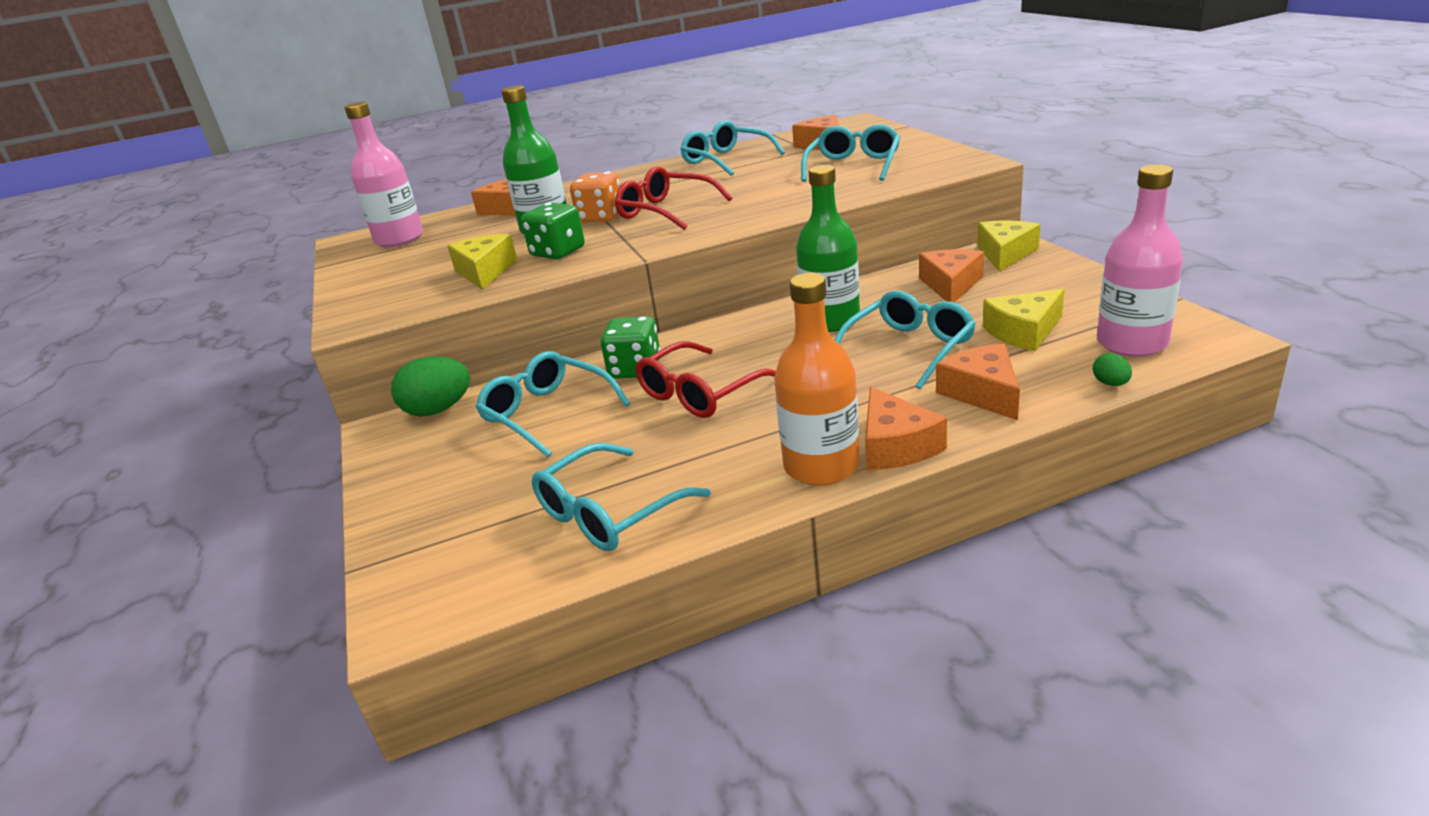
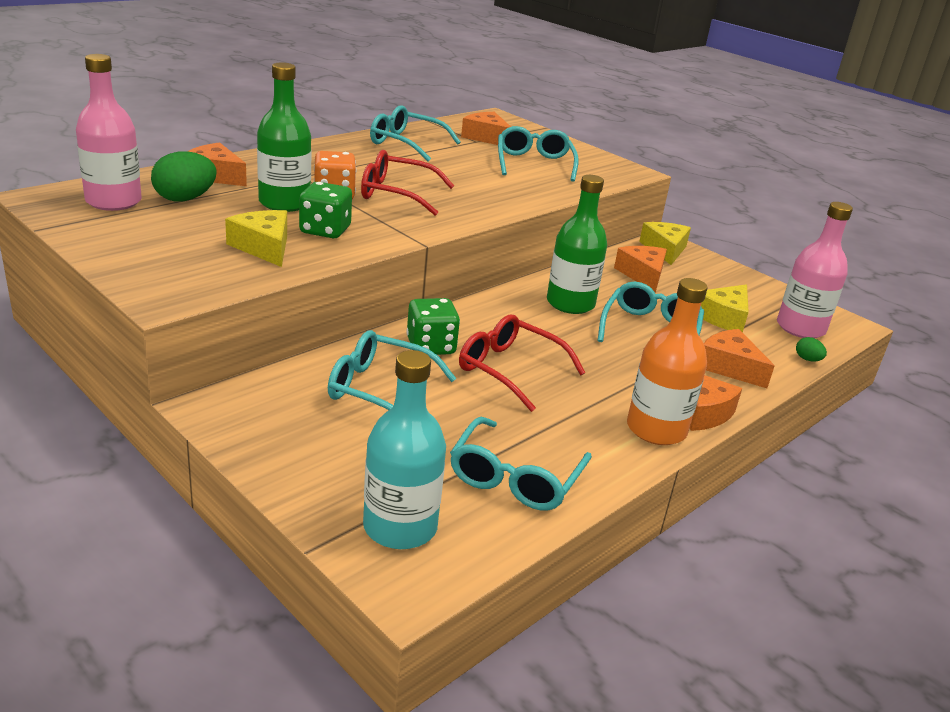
camera: 30 degrees left, 0 degrees up
green egg [391,356,470,417] -> green egg moved to [151,151,217,202]
red glasses [635,341,776,418] -> red glasses turned 105 degrees clockwise [459,314,586,412]
none -> turquoise bottle [363,350,446,549]

